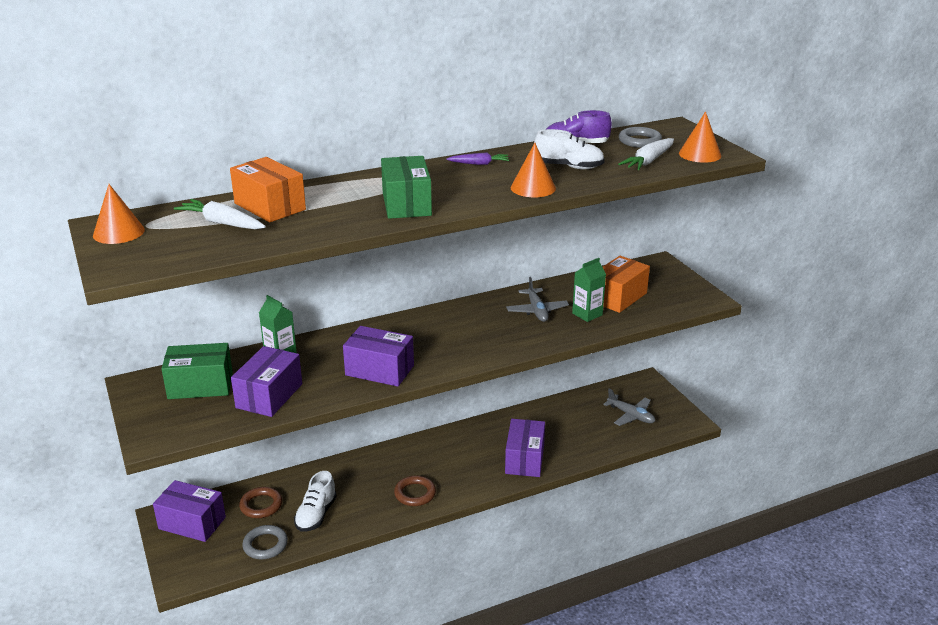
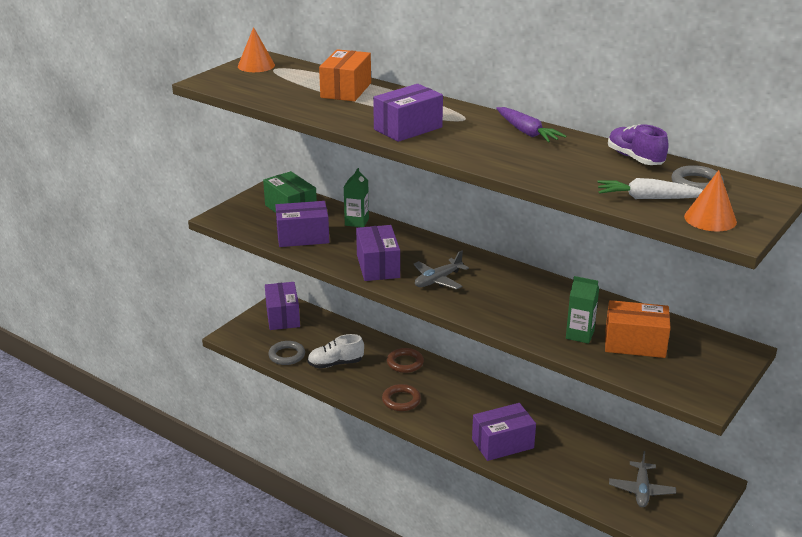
camera: 60 degrees right, 0 degrees up
white carrot [174,199,266,229] -> none
brown ring [239,487,282,518] -> brown ring moved to [387,348,424,373]
green box [381,156,432,219] -> purple box [373,84,443,142]
purple carrot [446,152,509,165] -> purple carrot [496,107,567,143], size x1.52
grey plane [506,277,569,322] -> grey plane moved to [413,251,469,290]
orange cone [511,143,556,197] -> none
white shoe [534,129,605,169] -> none

